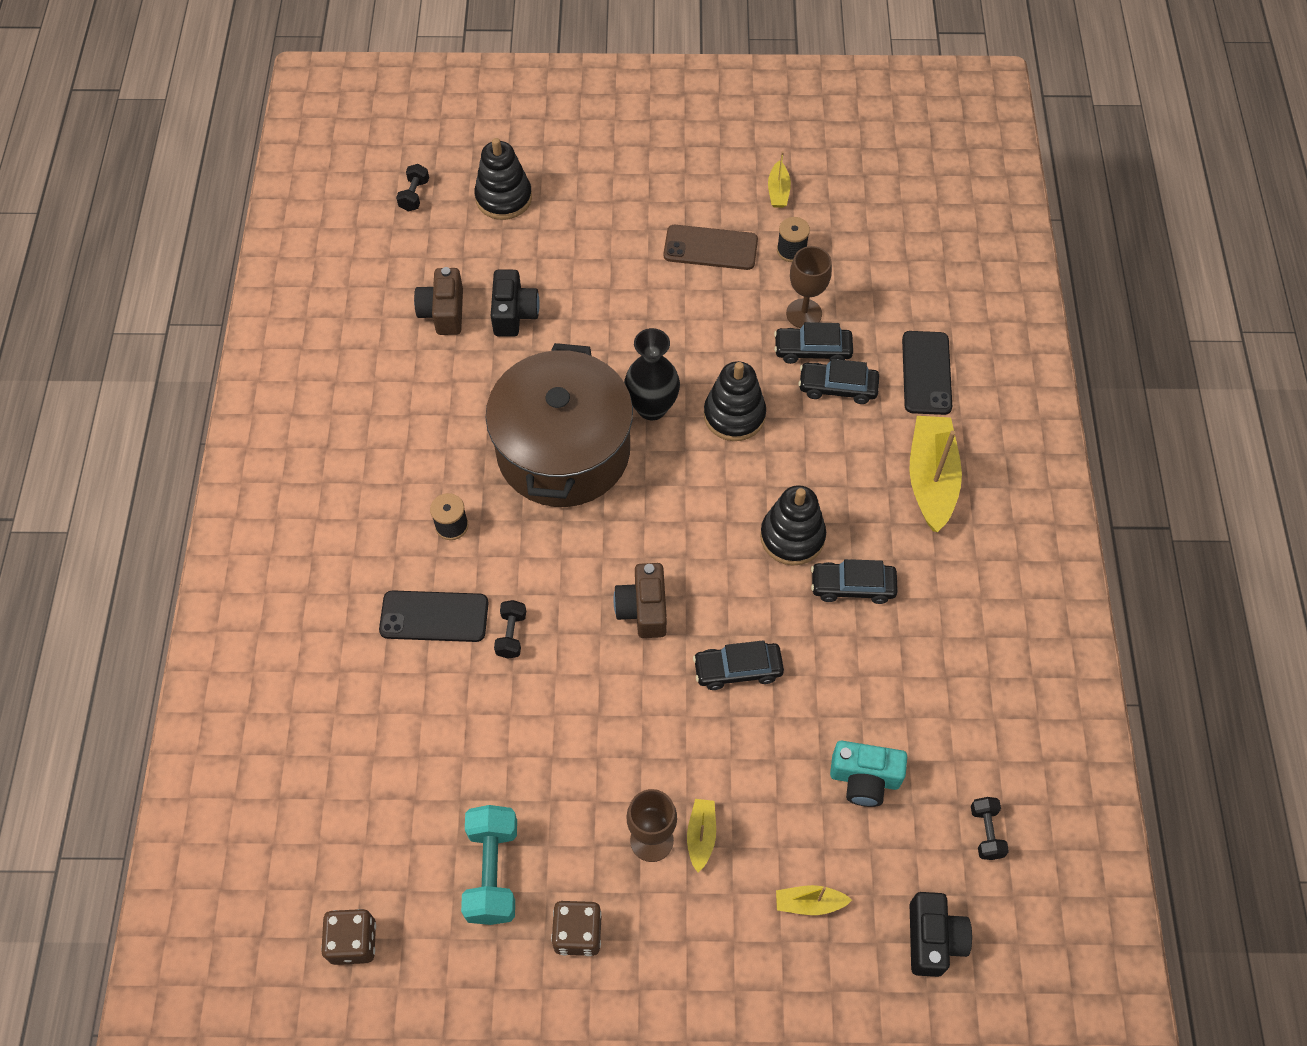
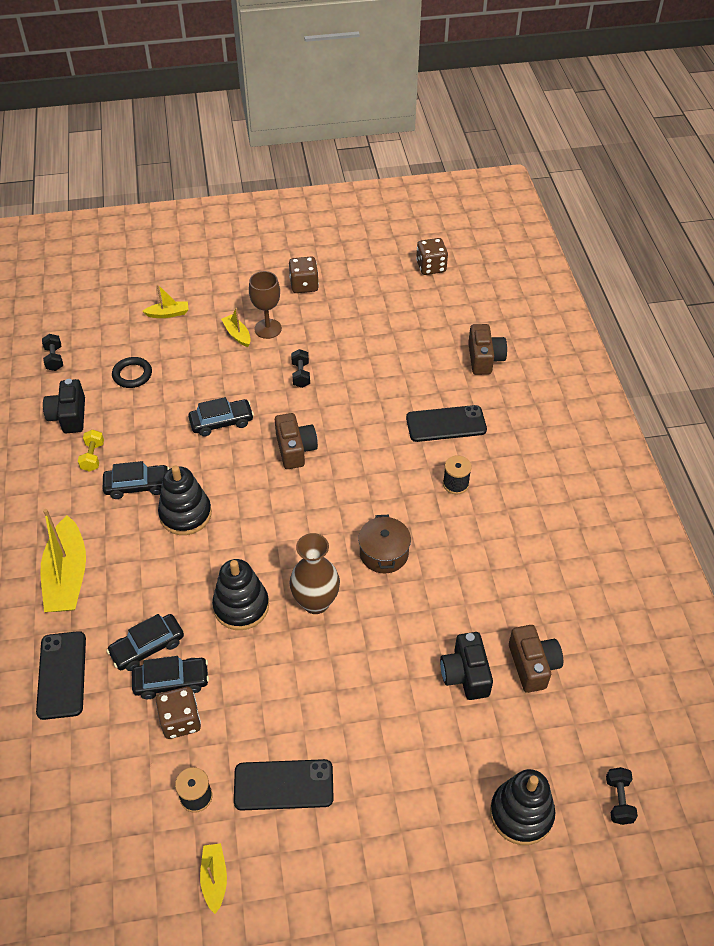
camera: 170 degrees right, 10 degrees down
turquoise dumbbell [461,805,517,925] -> none
brown pot [486,343,633,507] -> brown pot [358,515,411,573], size x0.43
black dumbbell [494,600,526,659] -> black dumbbell moved to [291,349,310,388]
black vase [624,328,680,420] -> brown vase [289,533,340,614]
brown phone [664,225,758,270] -> black phone [234,759,334,811]
yellow boat [687,799,716,872] -> yellow boat turned 150 degrees clockwise [221,308,251,347]
brown goblet [786,246,832,328] -> brown dice [156,687,201,739]
black car [798,359,879,404] -> black car turned 150 degrees clockwise [106,614,184,671]
turquoise camera [830,741,907,807] -> black ring [112,357,152,388]
black camera [910,892,972,977] -> black camera moved to [43,379,85,433]
none -> yellow dumbbell [78,430,104,472]
none -> brown camera [468,324,507,375]

